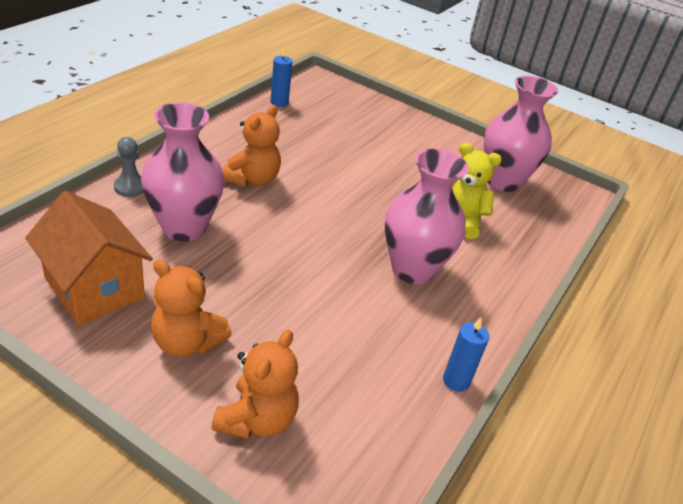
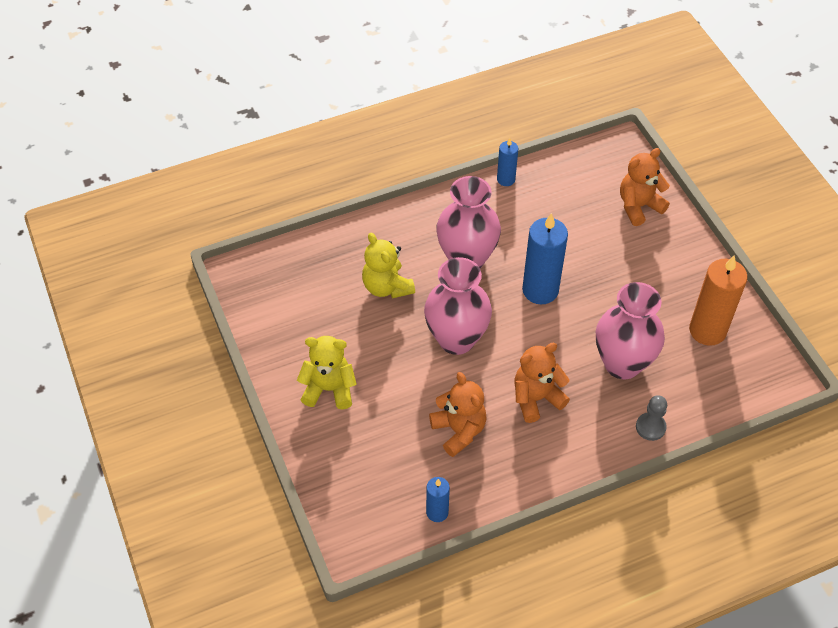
camera: 140 degrees left, 15 degrees up
orange house [25,191,153,326] -> orange candle [689,256,748,346]
orange teddy bear [151,259,232,357] -> orange teddy bear moved to [429,372,487,457]
pink vase [484,76,558,192] -> pink vase moved to [424,257,492,355]
none -> yellow teddy bear [297,336,357,409]
none -> blue candle [522,213,568,304]

